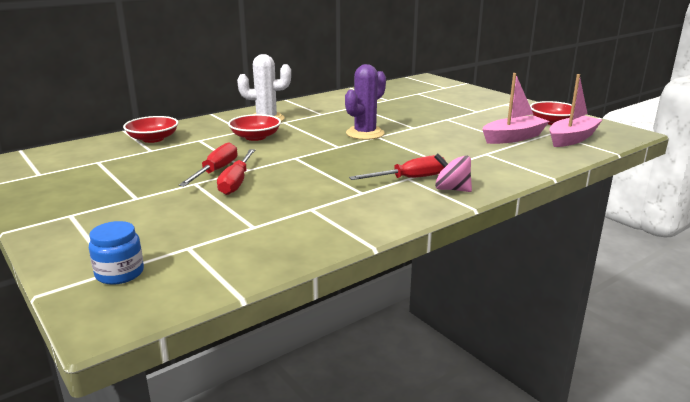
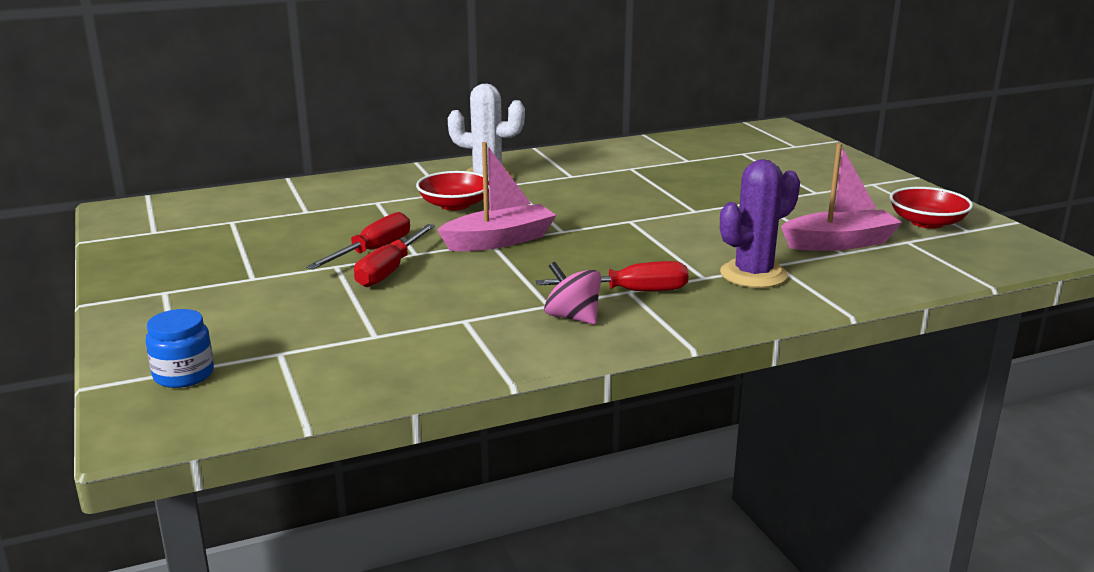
camera: 15 degrees right, 0 degrees up
red bowl [123,116,179,143] -> none
purple cactus [345,64,386,140] -> purple cactus moved to [720,159,800,288]
pink spinning top [434,153,472,192] -> pink spinning top moved to [544,262,601,324]
pink boat [549,74,602,147] -> pink boat moved to [437,142,556,251]

